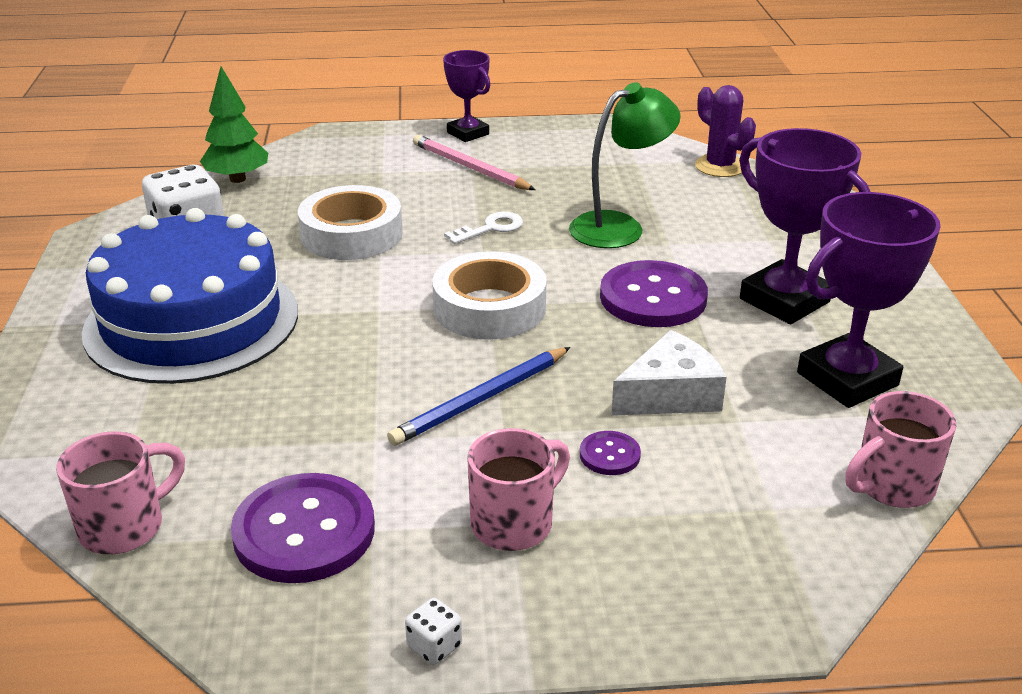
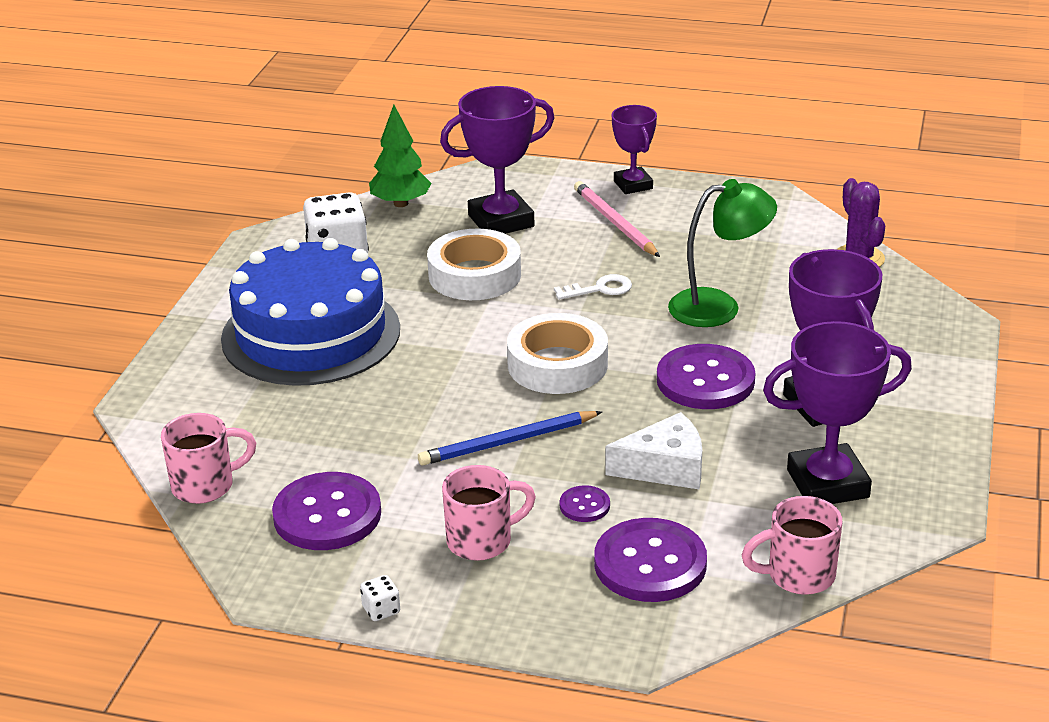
camera: 20 degrees right, 0 degrees up
none -> purple trophy [440,86,555,234]
none -> purple button [594,518,707,602]

